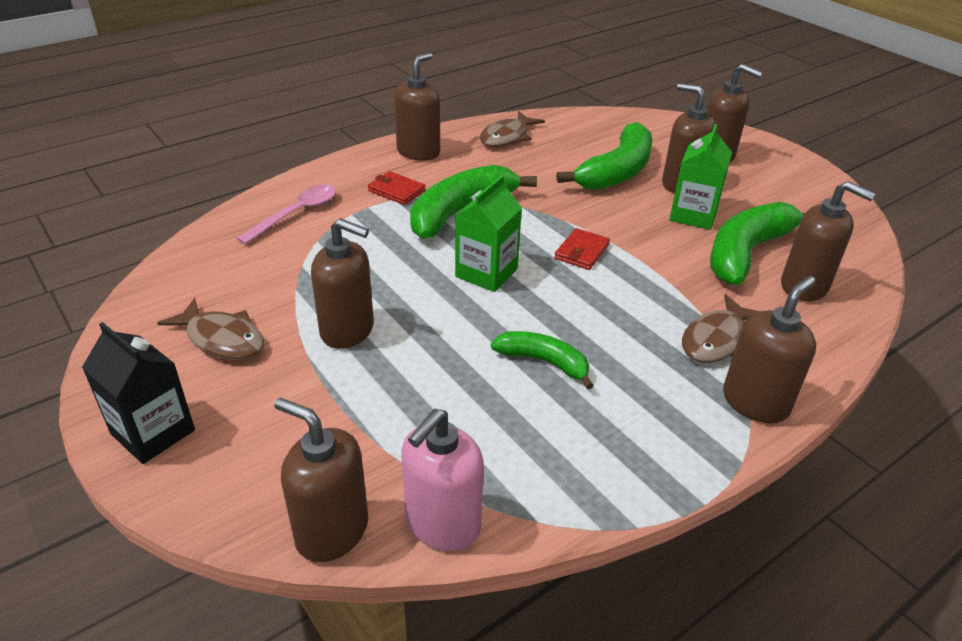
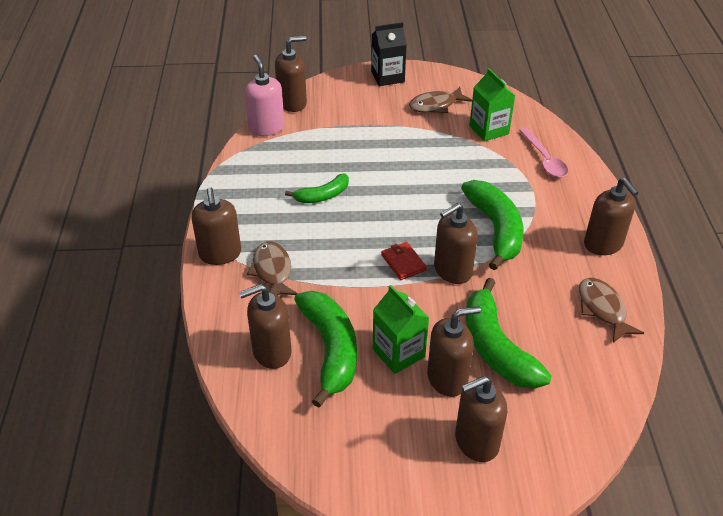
camera: 125 degrees right, 5 degrees up
brown soap dispenser [311,218,374,349] -> brown soap dispenser moved to [434,203,478,284]
red wallet [368,171,426,205] -> none
green carton [455,175,522,292] -> green carton moved to [469,68,515,141]

